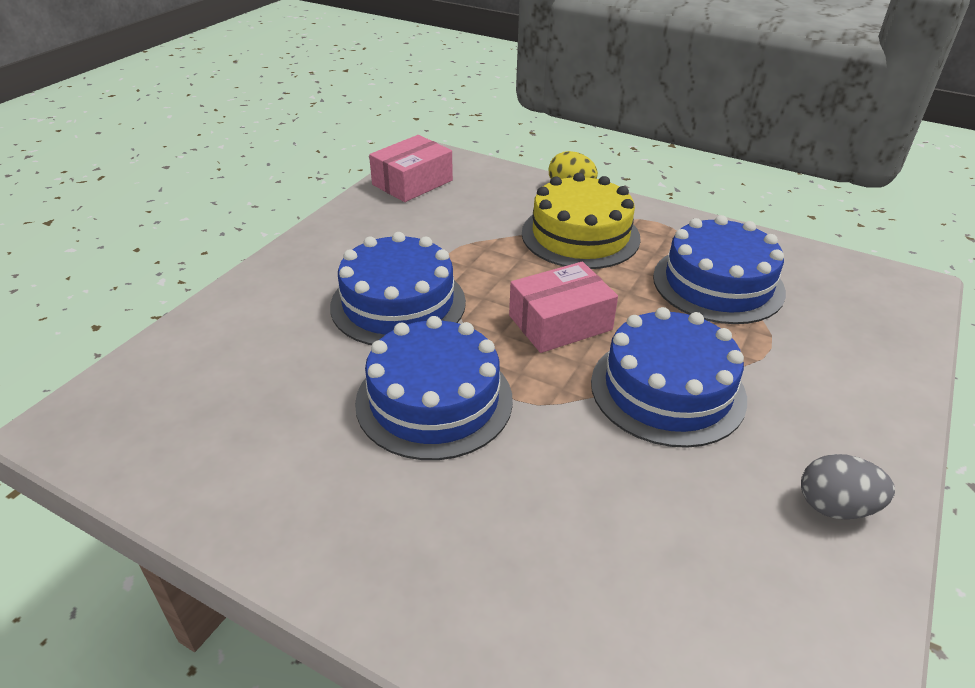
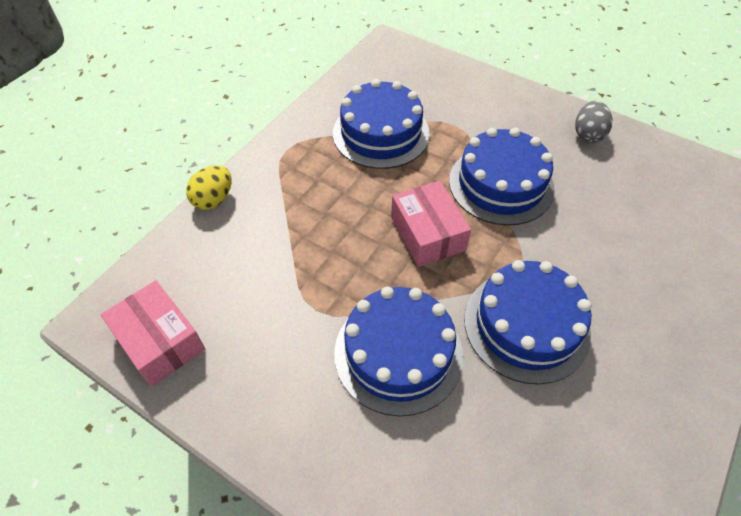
camera: 85 degrees left, 15 degrees up
yellow cake [522,173,641,269] -> none

